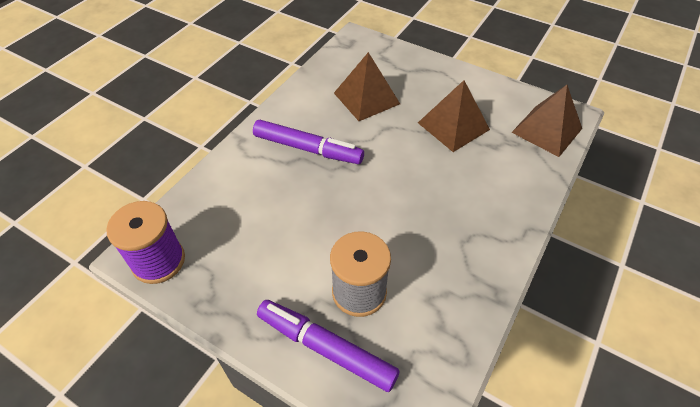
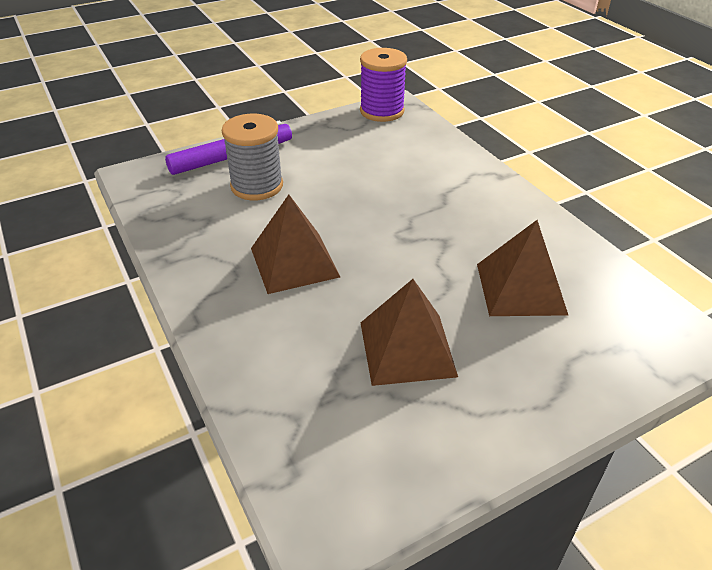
camera: 120 degrees right, 10 degrees down
purple marker [253,120,364,164] -> none
brown pyramid [511,85,582,157] -> brown pyramid moved to [251,195,340,294]

